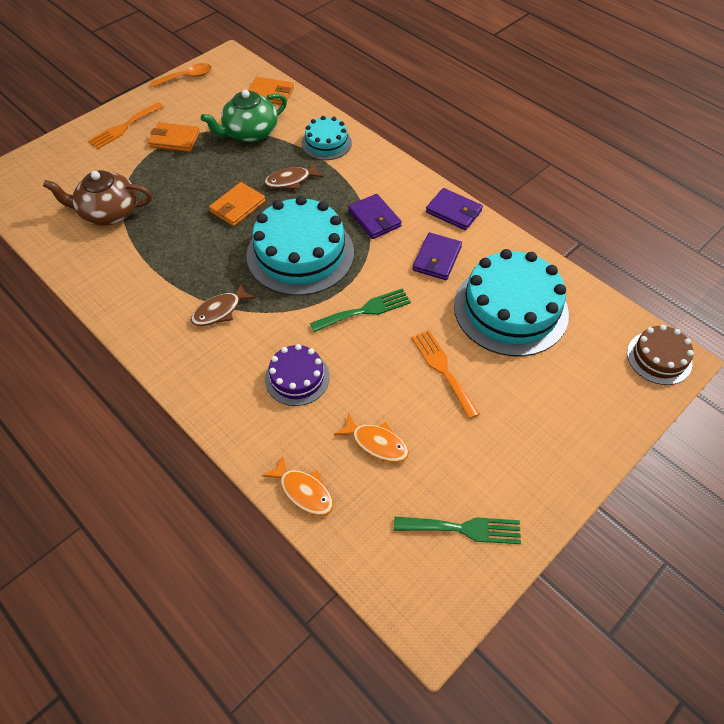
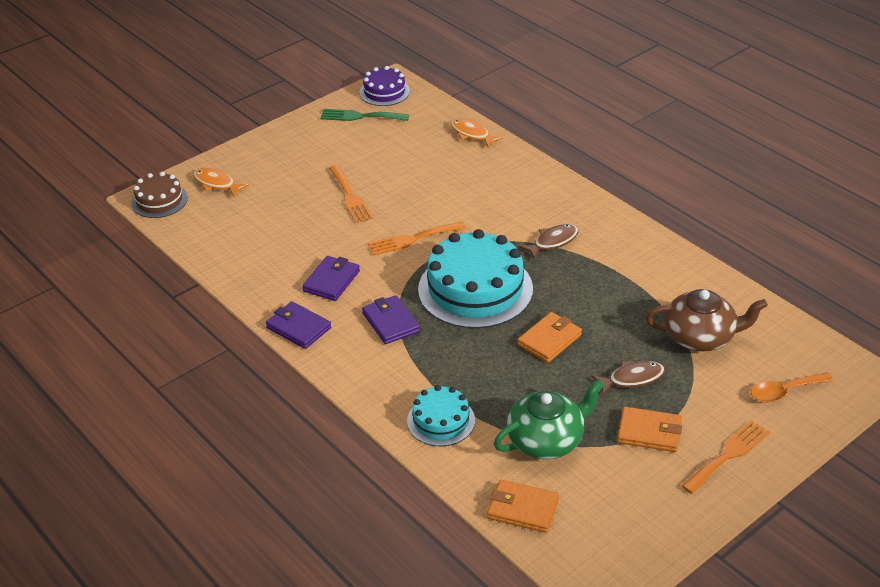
camera: 175 degrees left, 15 degrees down
orange spoon [151,63,212,87] -> orange spoon moved to [751,372,833,402]
brown fish [264,163,324,189] -> brown fish moved to [591,361,665,395]
purple cake [265,344,330,406] -> purple cake moved to [360,66,410,106]
green fork [310,288,411,332] -> orange fork [368,222,466,255]
orange fish [334,413,409,462] -> orange fish moved to [193,168,249,197]
turquoise cake [454,249,569,356] -> none

